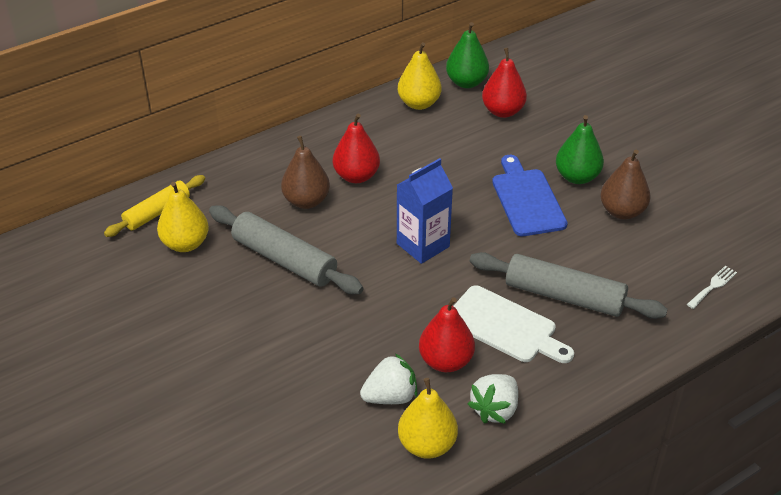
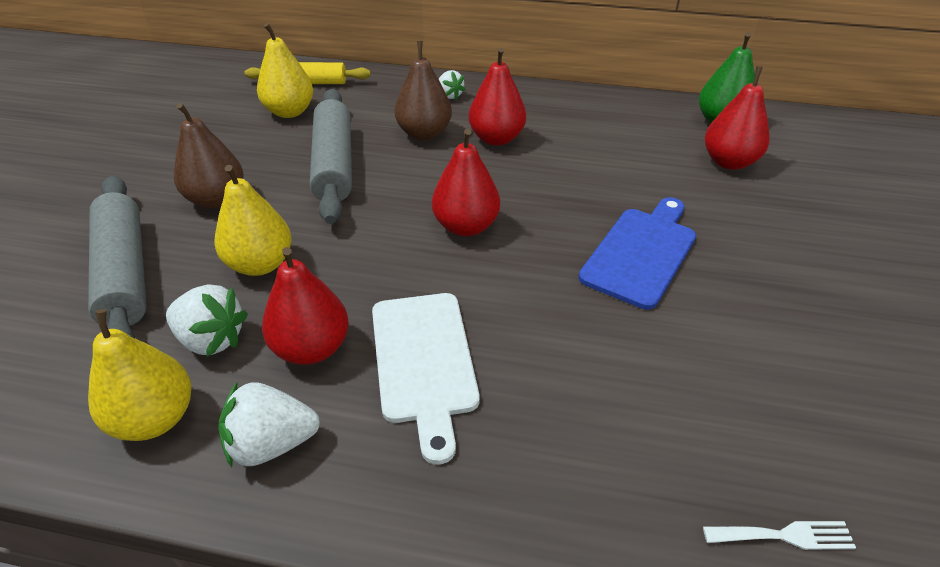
camera: 45 degrees right, 0 degrees up
blue carton [397,158,453,264] -> red pear [432,129,500,236]
yellow pear [398,42,441,110] -> yellow pear moved to [214,165,292,276]
grey rolling pin [470,252,668,319] -> grey rolling pin moved to [88,176,147,338]
green pear [556,115,604,184] -> none
brown pear [600,150,650,219] -> brown pear moved to [174,103,244,208]
none -> white strawberry [439,70,466,100]

